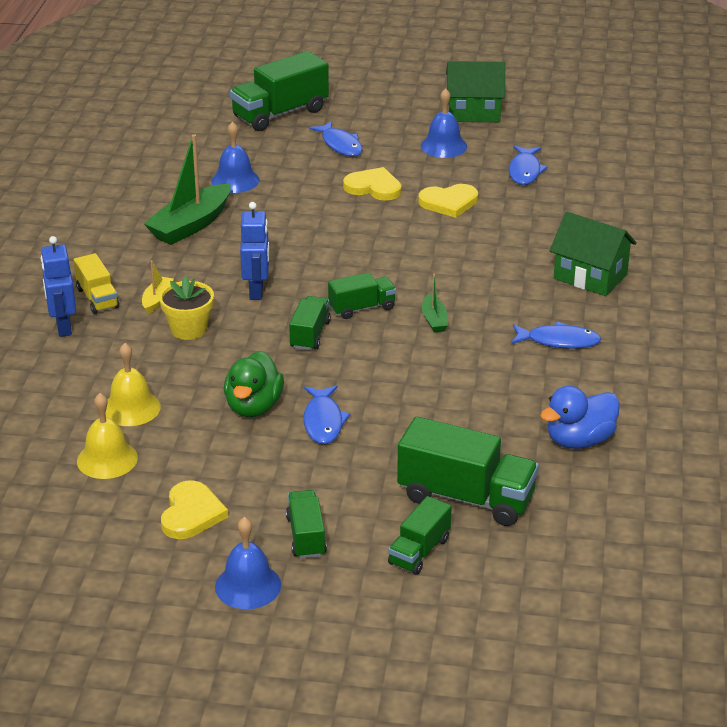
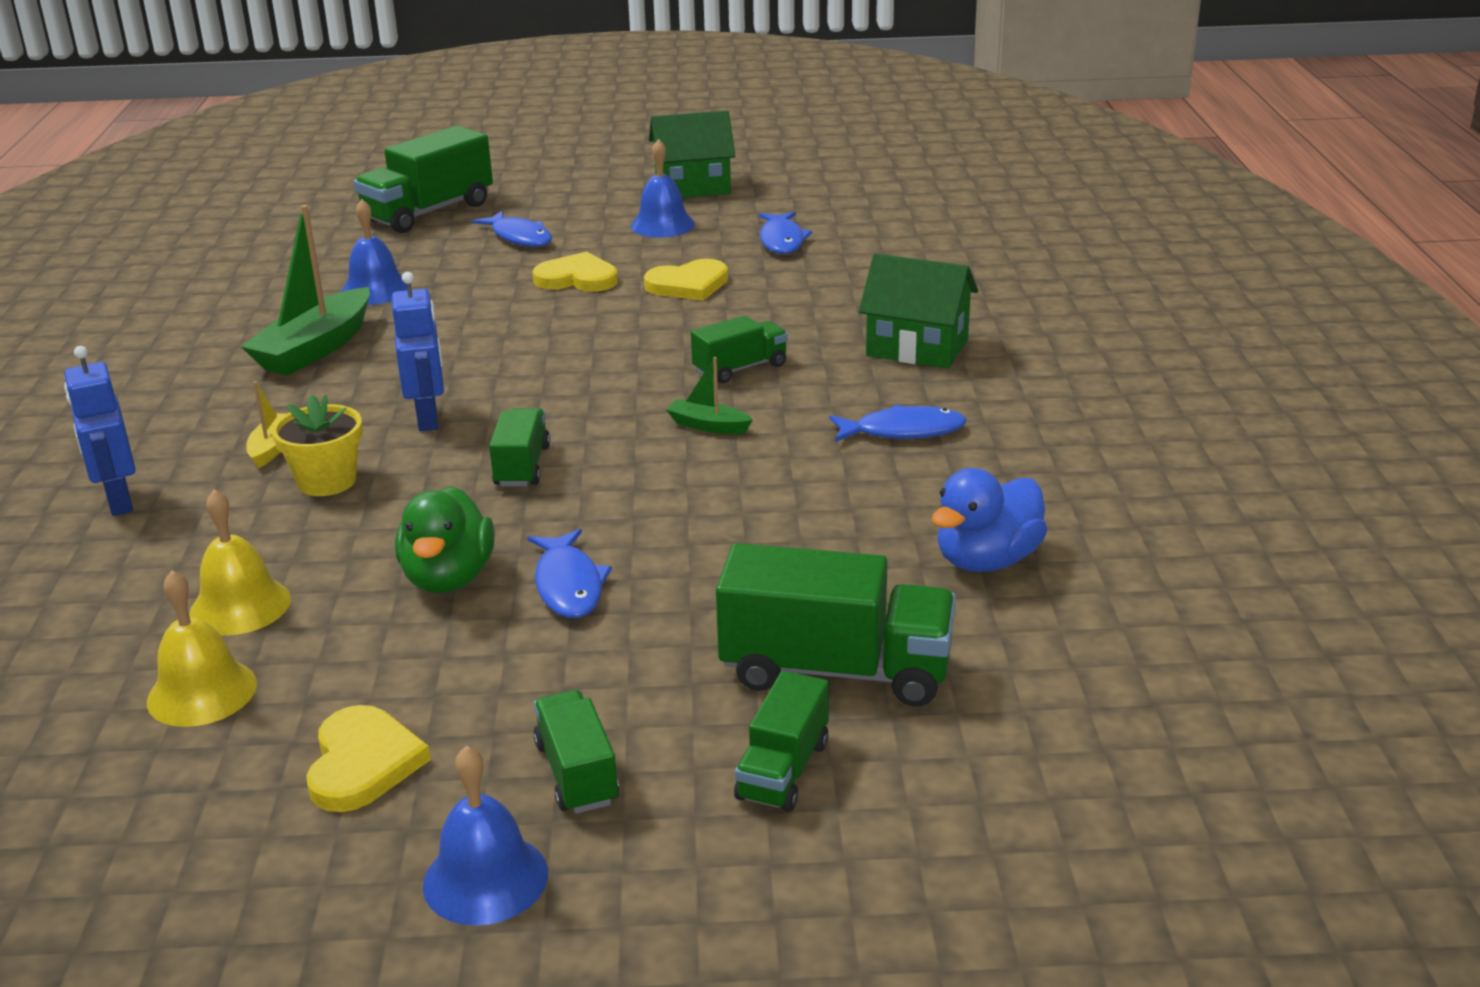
camera: 10 degrees left, 5 degrees down
yellow truck [74,253,120,314] -> none
green truck [328,273,396,319] -> green truck moved to [691,315,788,383]
green boat [422,274,448,333] -> green boat turned 135 degrees clockwise [666,357,753,434]

